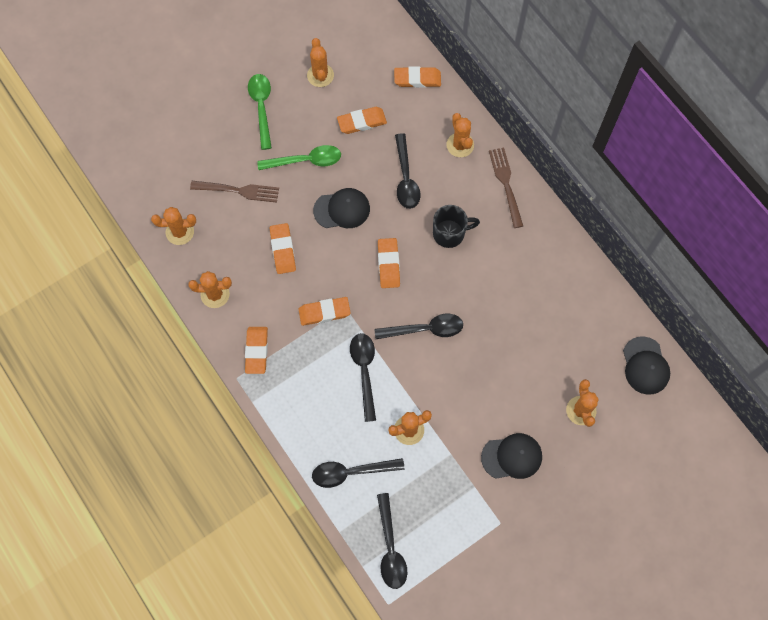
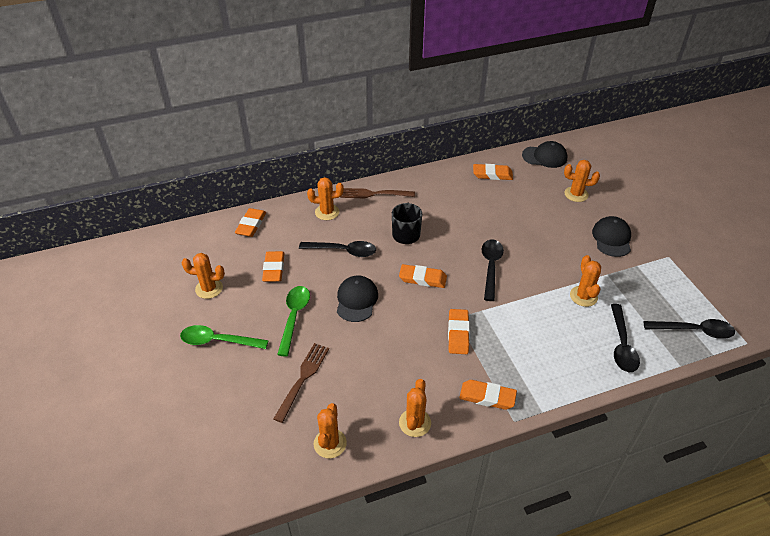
camera: 75 degrees left, 25 degrees down
orange eraser [270,223,296,274] -> orange eraser moved to [473,164,513,180]
black spoon [350,333,376,422] -> none

